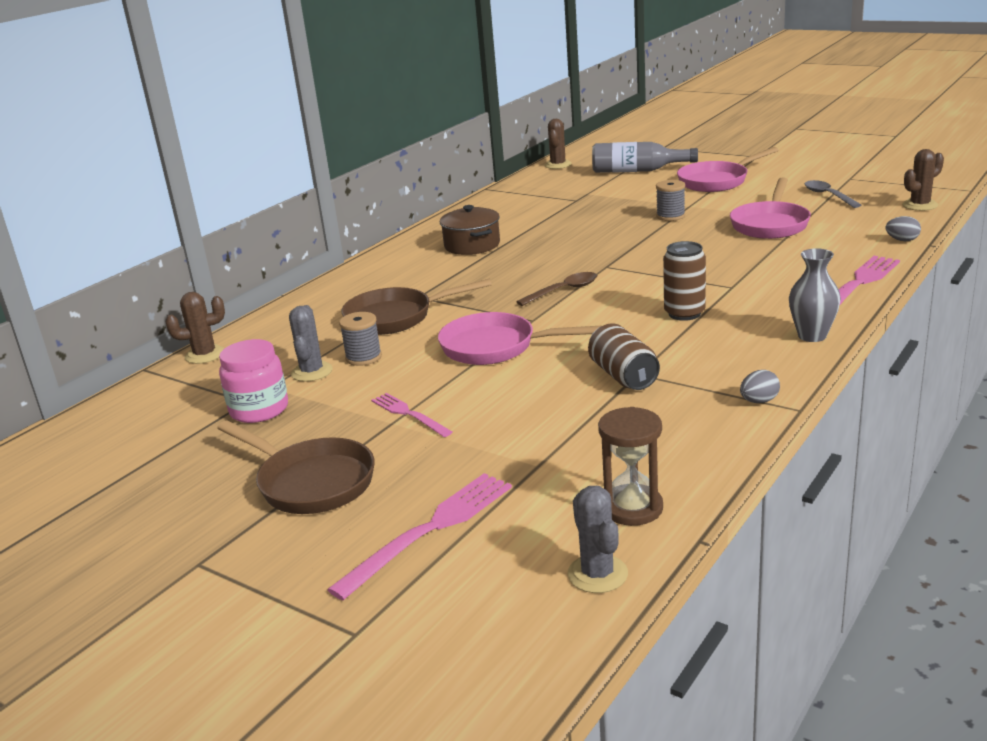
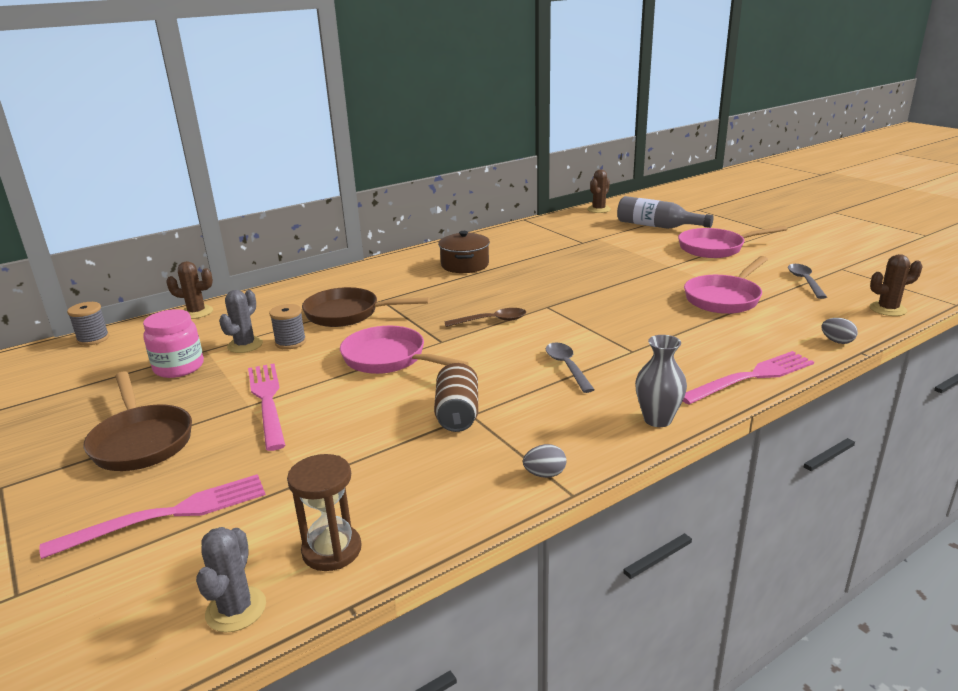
camera: 20 degrees right, 0 degrees up
pink fork [371,393,452,437] -> pink fork [248,363,286,451], size x1.65
grey spool [656,180,685,221] -> grey spool moved to [67,302,109,346]
brown can [663,241,706,321] -> grey spoon [546,343,595,393]

